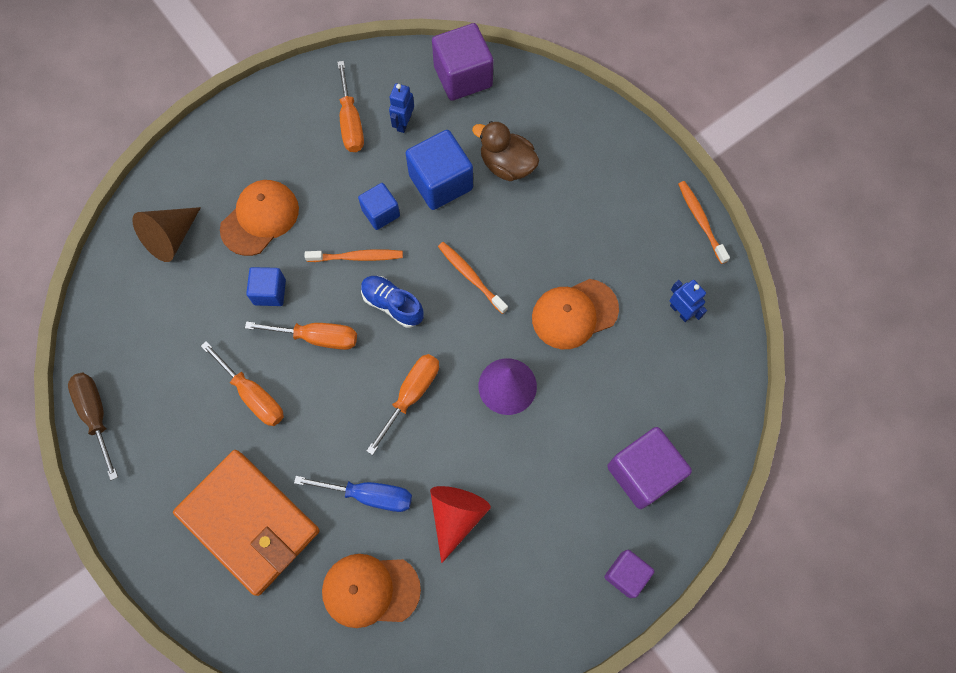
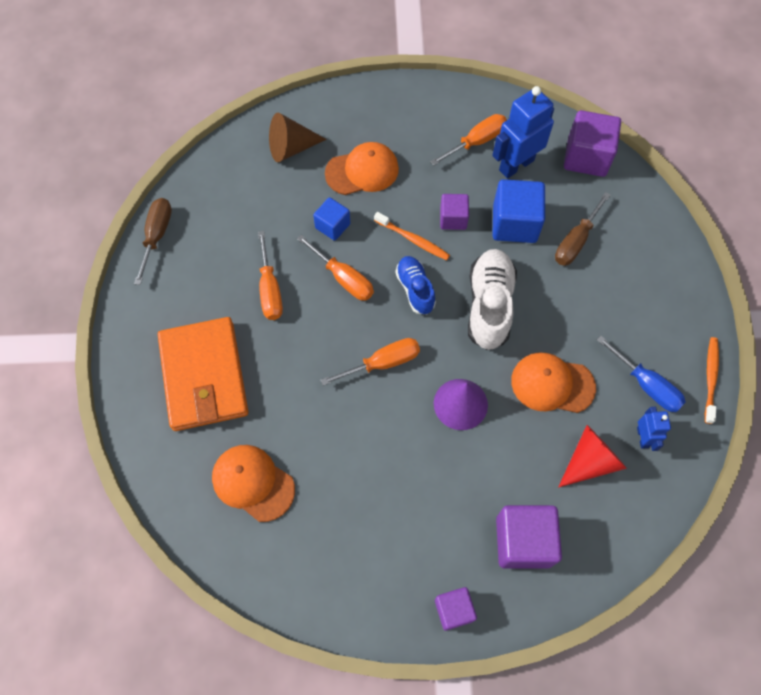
camera: 35 degrees right, 5 degrees down
blue screwdriver [294,476,412,512] -> blue screwdriver moved to [597,336,686,412]
orange screwdriver [337,61,364,152] -> orange screwdriver turned 150 degrees counterclockwise [430,114,507,166]
blue cube [358,183,400,230] -> purple cube [440,194,469,230]
blue robot [389,83,414,133] -> blue robot [493,86,554,178], size x1.90
red cone [430,486,491,563] -> red cone moved to [558,425,627,487]
orange toothbrush [438,242,508,314] -> white shoe [468,249,517,350]
brown duck [472,121,539,181] -> brown screwdriver [555,192,611,266]

